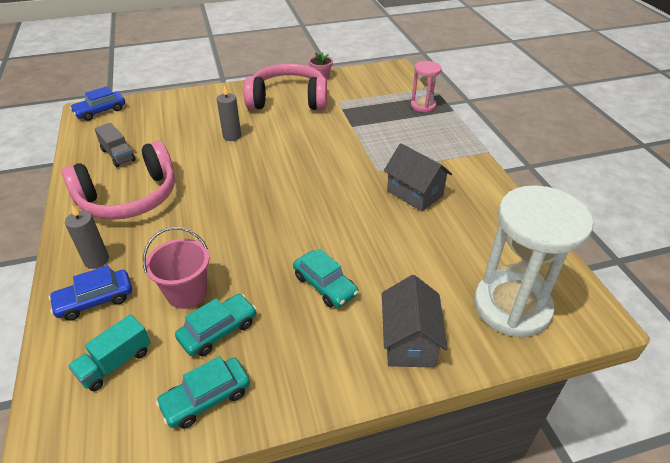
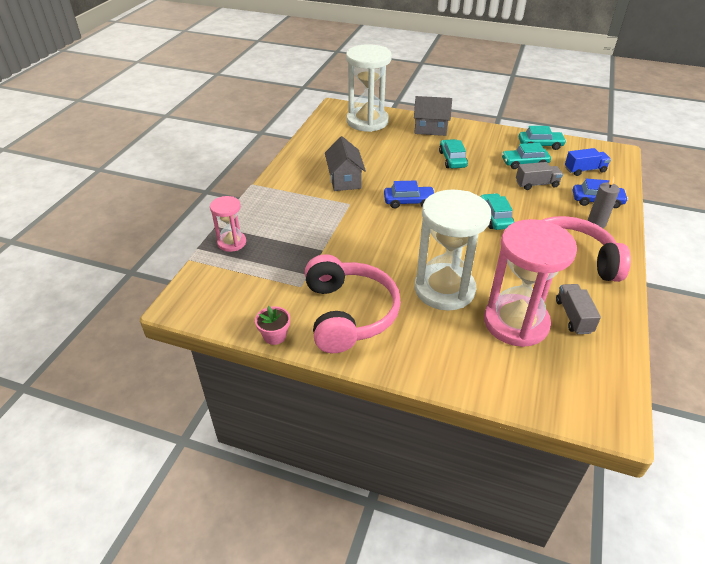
camera: 145 degrees left, 0 degrees up
turquoise truck [68,314,151,391] -> blue truck [565,148,611,176]
blue car [70,86,125,121] -> blue car moved to [384,181,435,208]
pink bucket [143,227,210,309] -> grey truck [516,162,563,190]
grey candle [217,85,241,141] -> white hourglass [415,190,492,311]
pink headphones [244,63,327,110] -> pink headphones turned 135 degrees counterclockwise [305,254,401,353]
grey house [382,275,447,368] -> grey house turned 60 degrees clockwise [414,96,452,136]
none -> turquoise car [480,193,514,230]
none -> pink hourglass [484,219,577,347]

